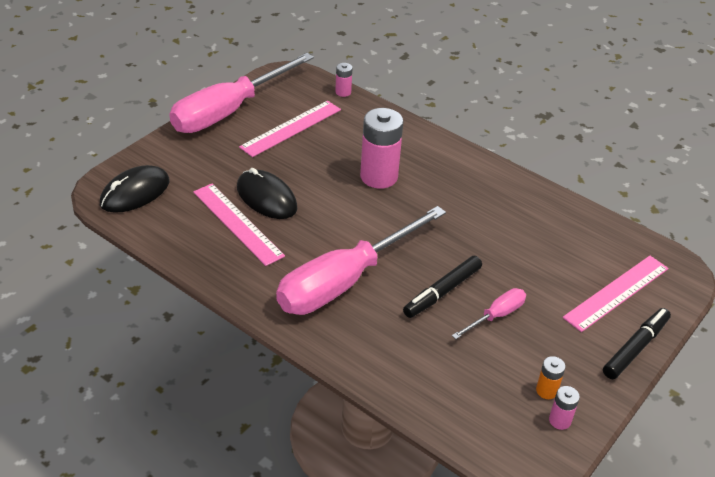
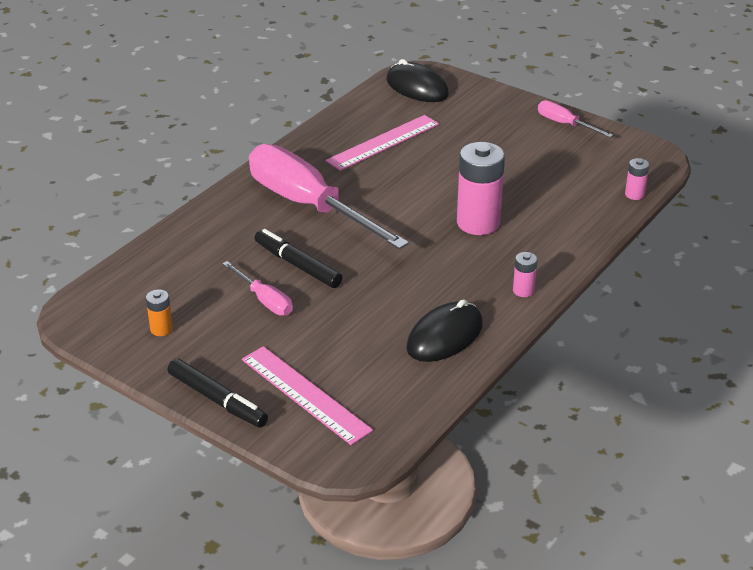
camera: 90 degrees right, 5 degrees down
pink screwdriver [170,53,314,133] -> pink screwdriver [538,100,613,137], size x0.44
black mouse [237,168,298,219] -> black mouse moved to [406,299,483,362]
pink ruler [239,100,341,157] -> none
pink battery [549,386,580,430] -> pink battery moved to [513,252,537,297]

